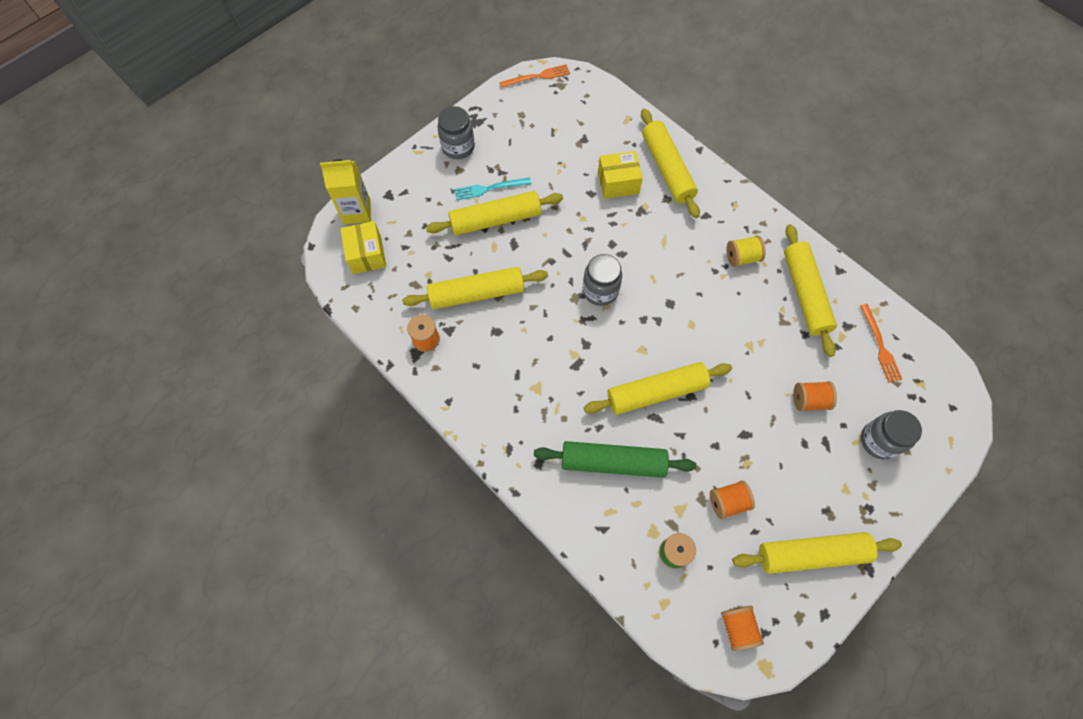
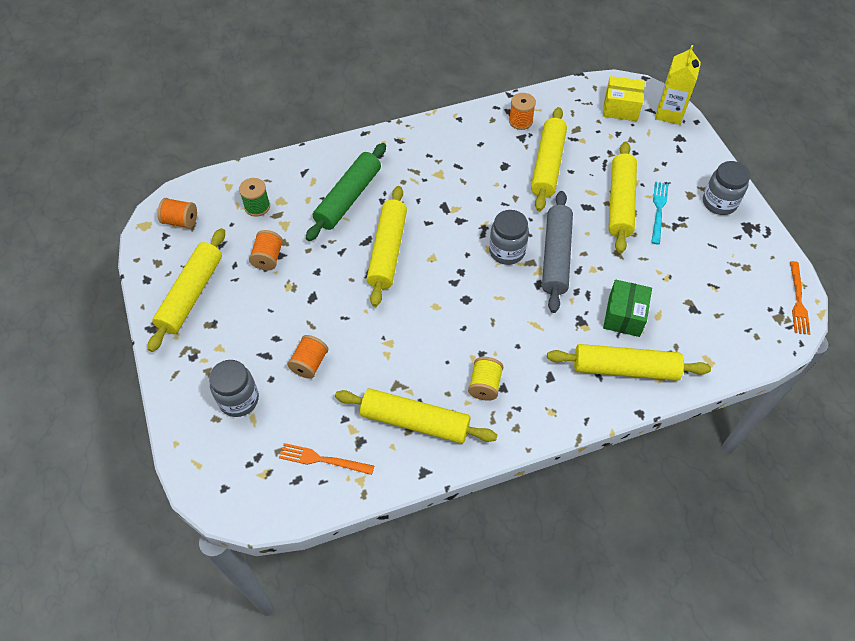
camera: 115 degrees right, 10 degrees down
yellow box [598,151,643,199] -> green box [603,280,652,337]
none -> grey rolling pin [542,191,573,313]

